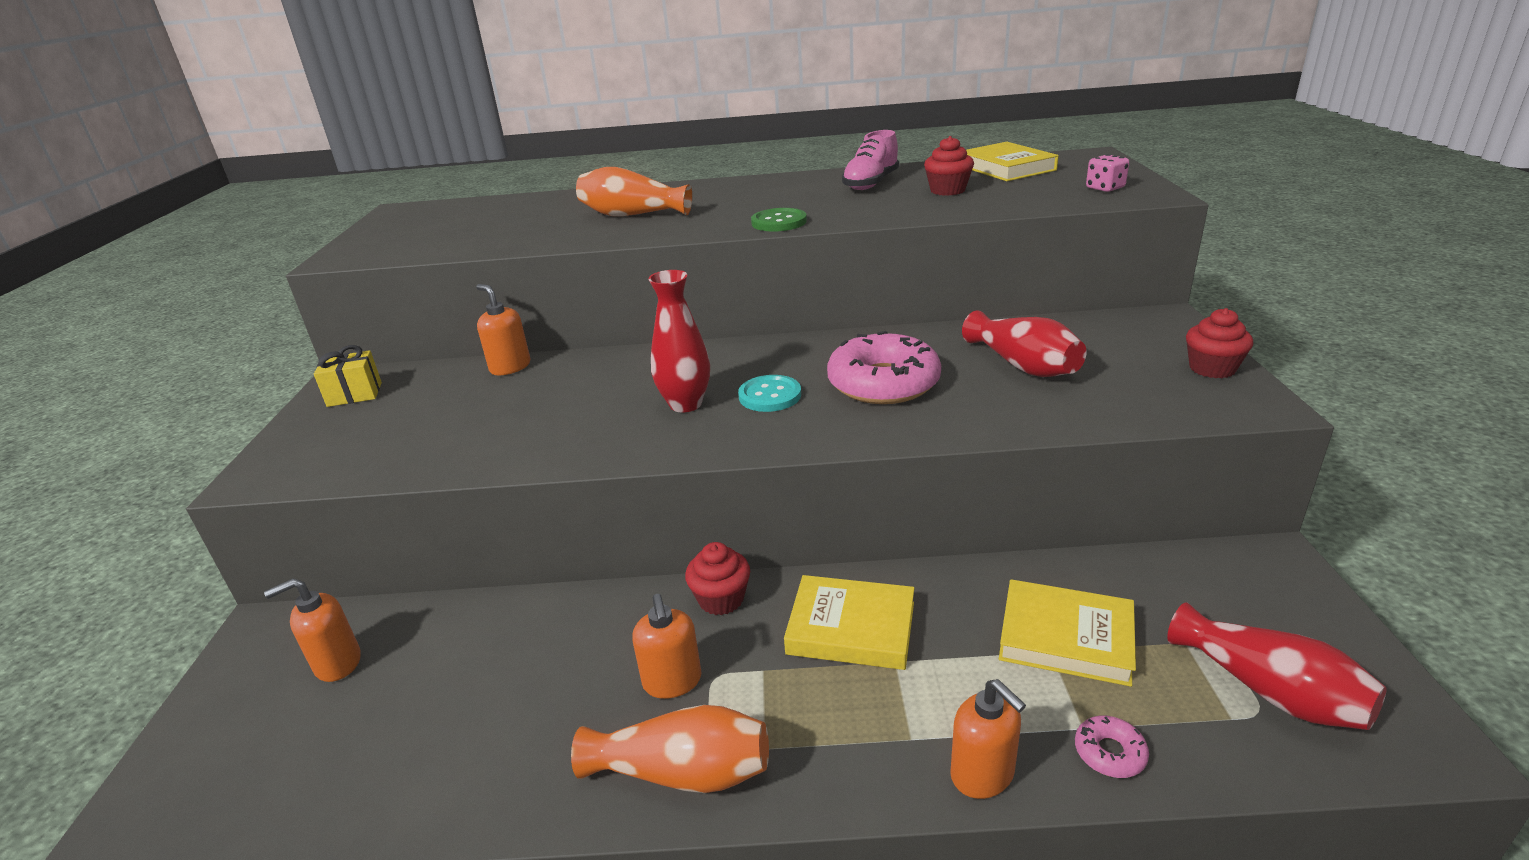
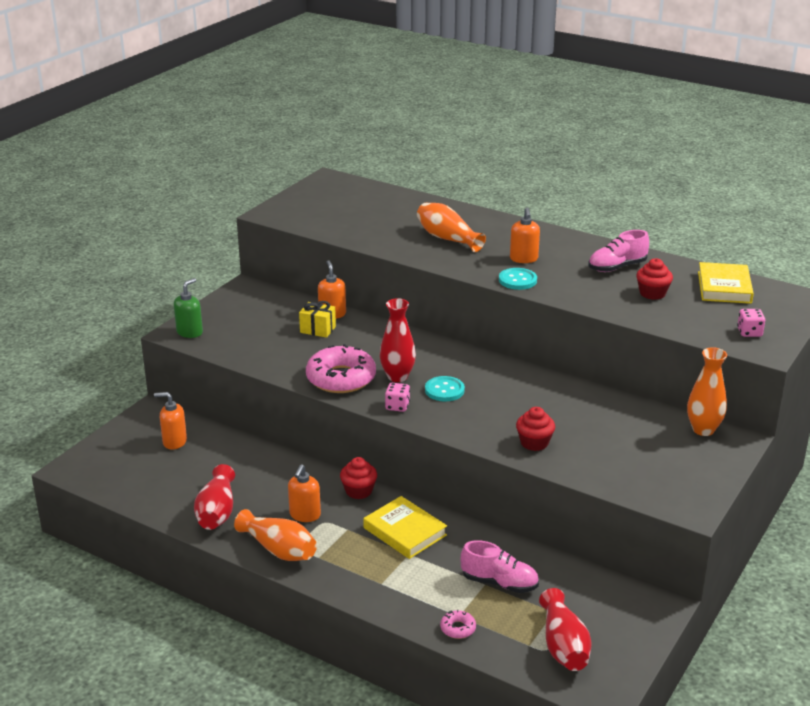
camera: 30 degrees right, 0 degrees up
yellow gift [314,345,382,407] -> yellow gift moved to [299,301,336,338]
green button [751,208,807,231] -> turquoise button [499,268,537,290]
pink donut [827,331,941,404] -> pink donut moved to [306,344,376,393]
orange soap dispenser [950,679,1026,799] -> orange soap dispenser moved to [510,207,540,263]
red vase [962,310,1086,377] -> red vase moved to [194,464,235,530]
yellow book [999,579,1136,687] -> pink shoe [460,540,539,593]
red cupcake [1186,308,1253,378] -> red cupcake moved to [516,407,555,451]
none -> green soap dispenser [174,278,203,338]
none -> pink dice [385,383,410,412]
none -> orange vase [687,347,727,436]

